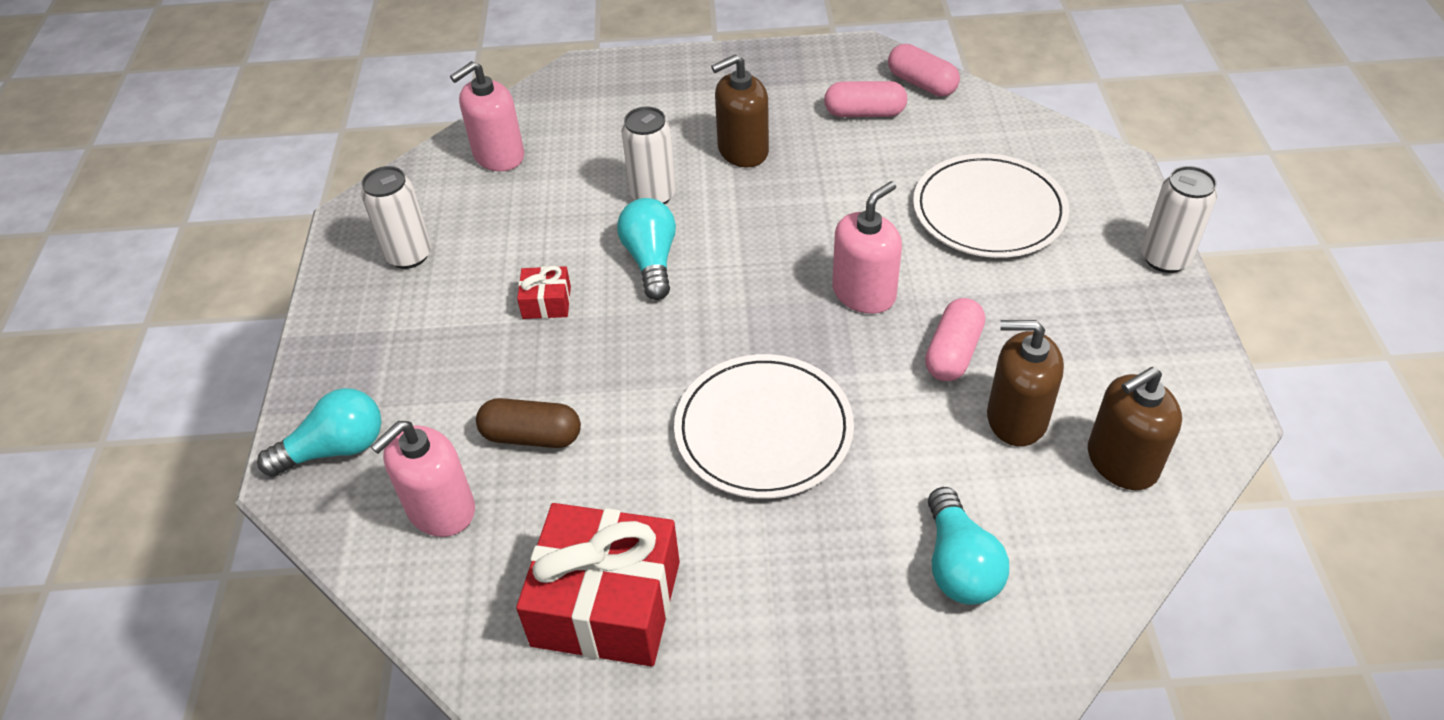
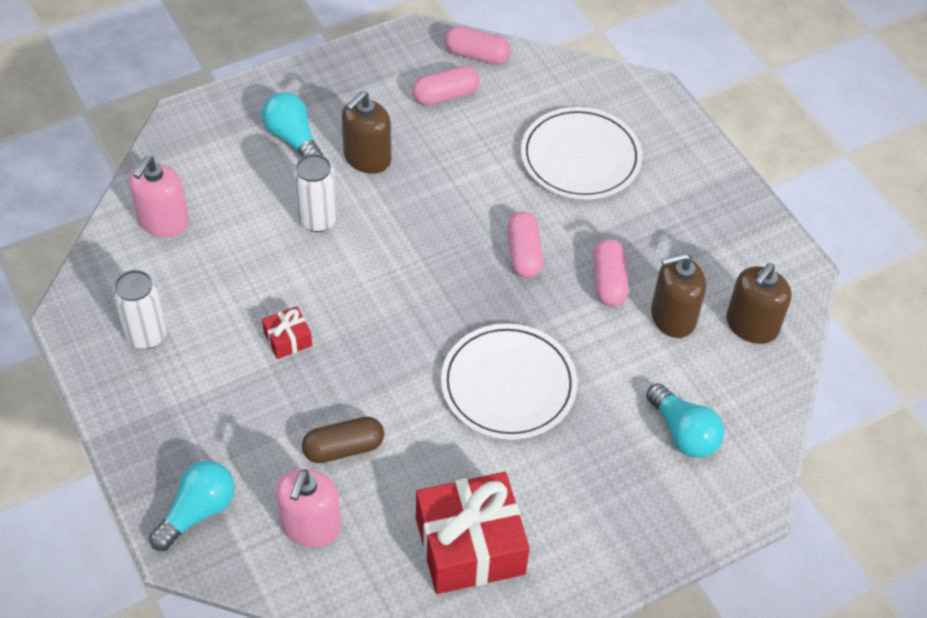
camera: 30 degrees left, 5 degrees up
turquoise light bulb [617,198,676,300] -> turquoise light bulb moved to [262,92,323,157]
pink soap dispenser [832,181,902,314] -> pink capsule [507,212,544,278]
white can [1142,166,1217,273] -> none

